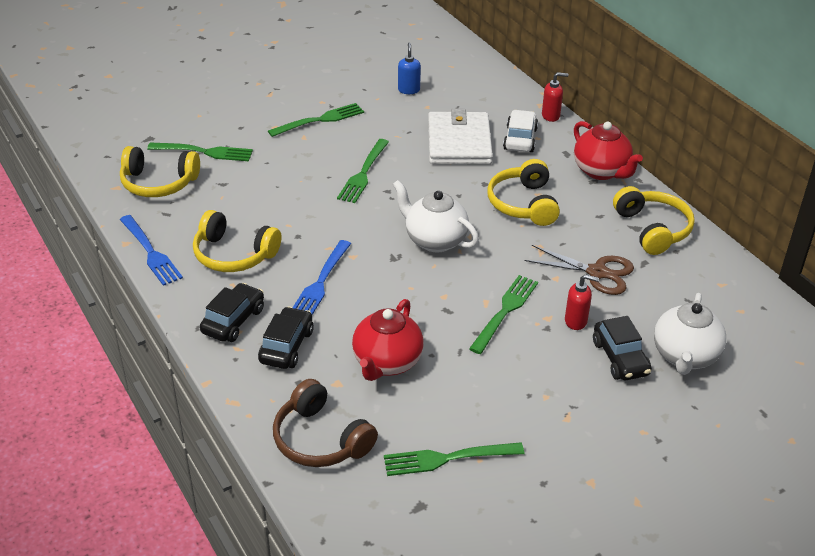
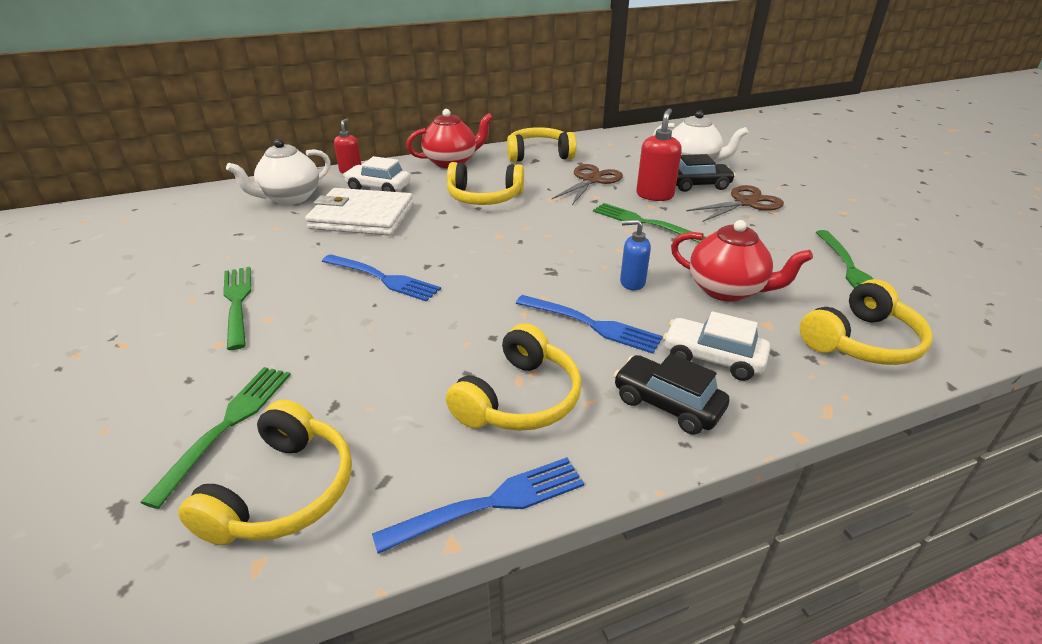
camera: 80 degrees left, 5 degrees down
black car [258,306,314,369] -> white car [663,311,770,381]
brown headphones [273,379,378,467] -> yellow headphones [800,279,933,365]
green fork [337,139,389,203] -> blue fork [322,254,441,302]
white teapot [393,180,479,252] -> white teapot moved to [226,139,331,205]
blue soap dispenser [398,42,421,94] -> blue soap dispenser moved to [620,219,651,290]
red soap dispenser [565,274,599,330] -> red soap dispenser [636,108,682,201], size x1.51
none -> brown scissors [686,185,784,222]

